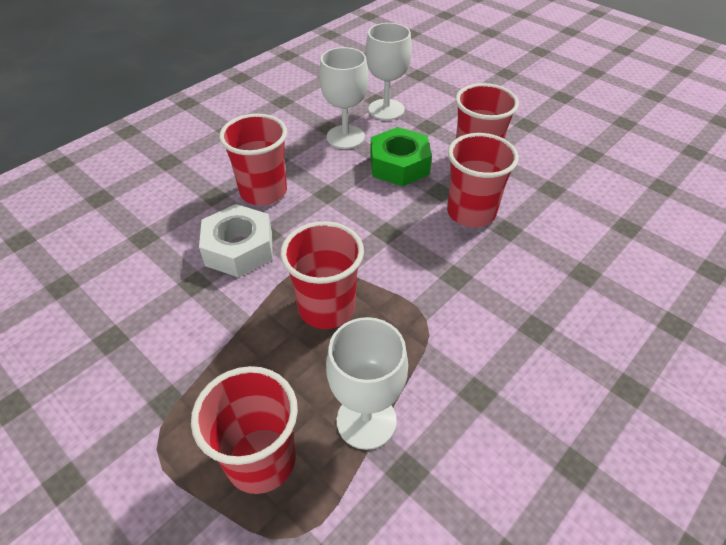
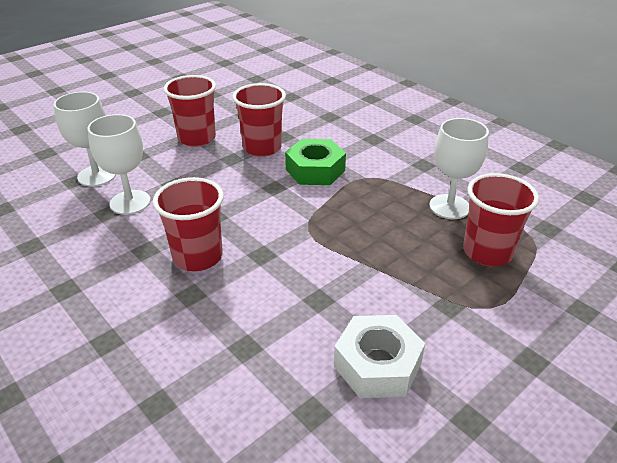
camera: 85 degrees left, 10 degrees down
white nut [199,204,273,278] -> white nut moved to [334,315,425,398]
red cup [280,221,364,329] -> none
green nut [370,127,432,186] -> green nut moved to [285,139,346,185]

